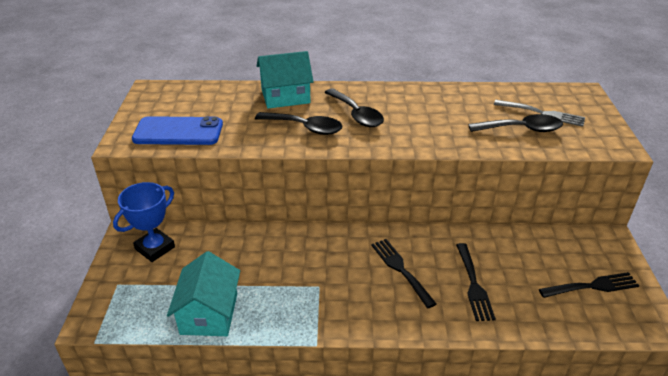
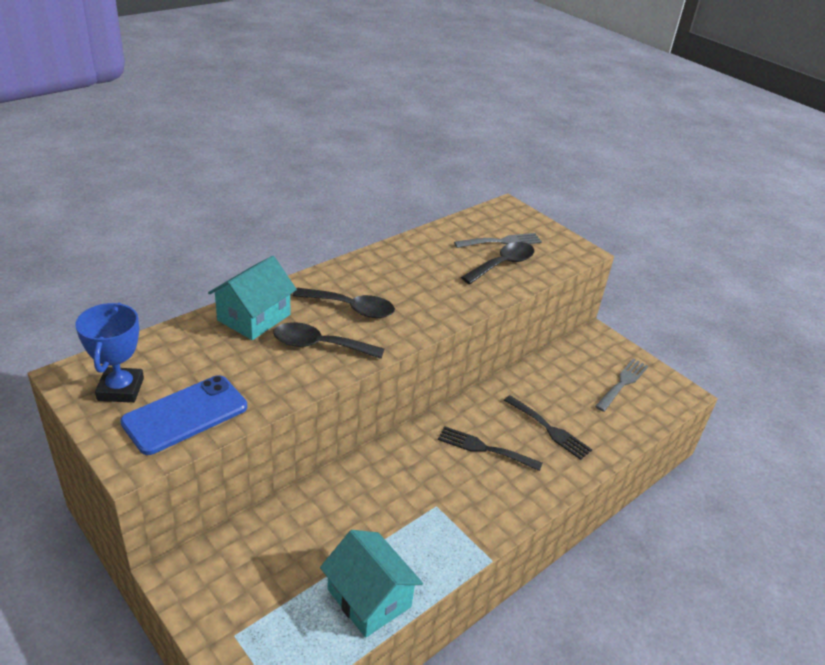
camera: 45 degrees left, 0 degrees up
blue trophy [113,182,175,262] -> blue trophy moved to [75,303,144,403]
black spoon [255,112,343,135] -> black spoon turned 150 degrees counterclockwise [273,322,384,359]
black fork [539,272,639,298] -> grey fork [595,358,648,412]

